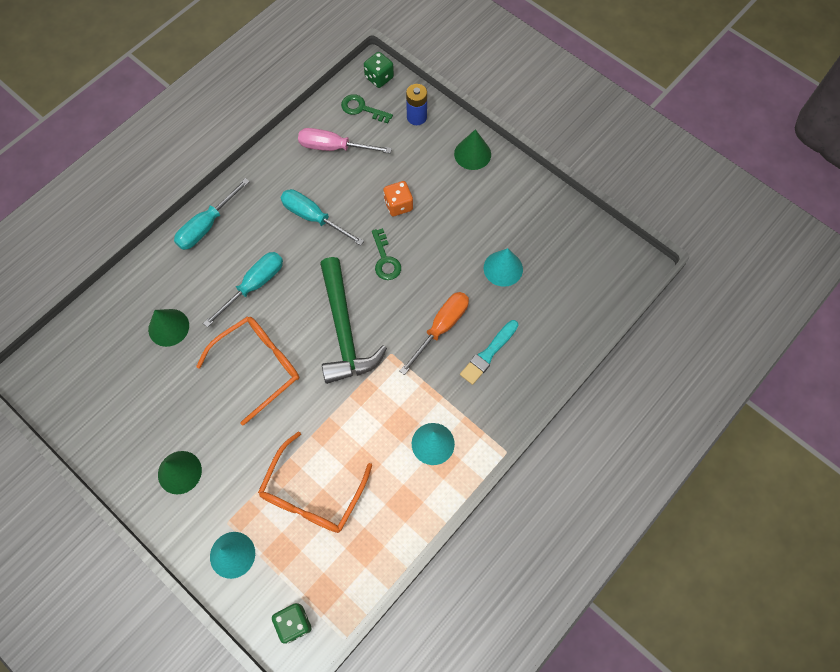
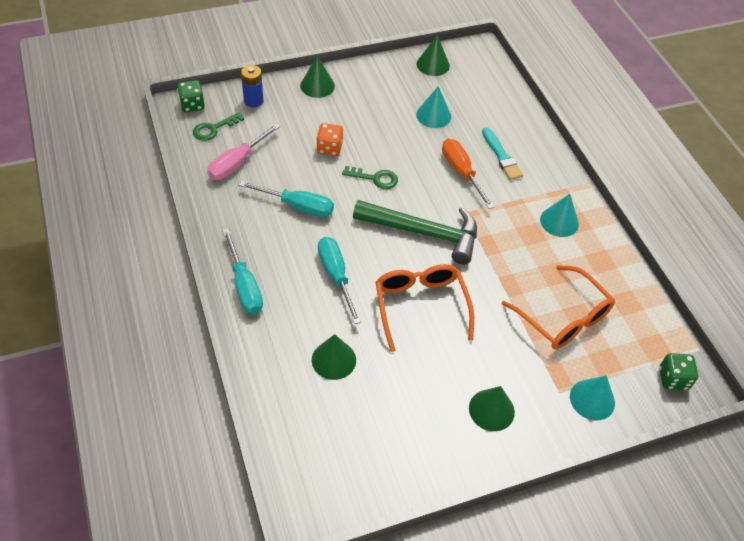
camera: 65 degrees left, 15 degrees down
turquoise screwdriver [280,189,364,246] -> turquoise screwdriver turned 135 degrees counterclockwise [239,181,334,217]
none -> green cone [417,35,450,76]

